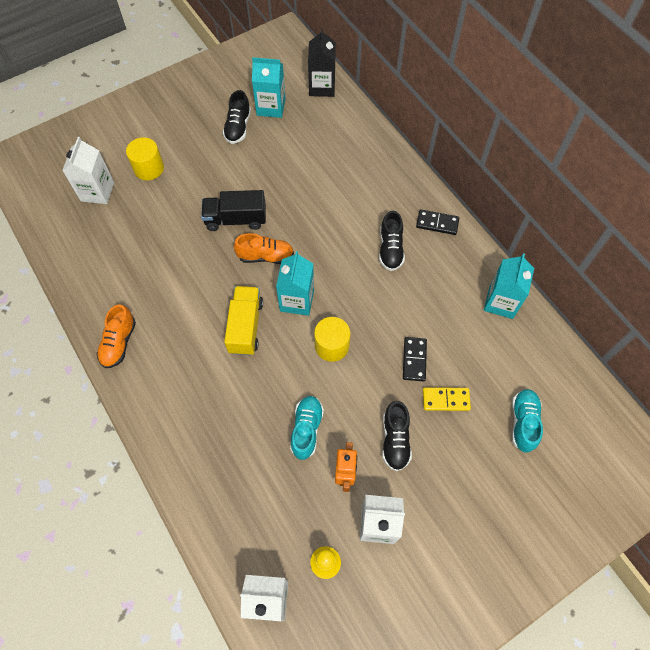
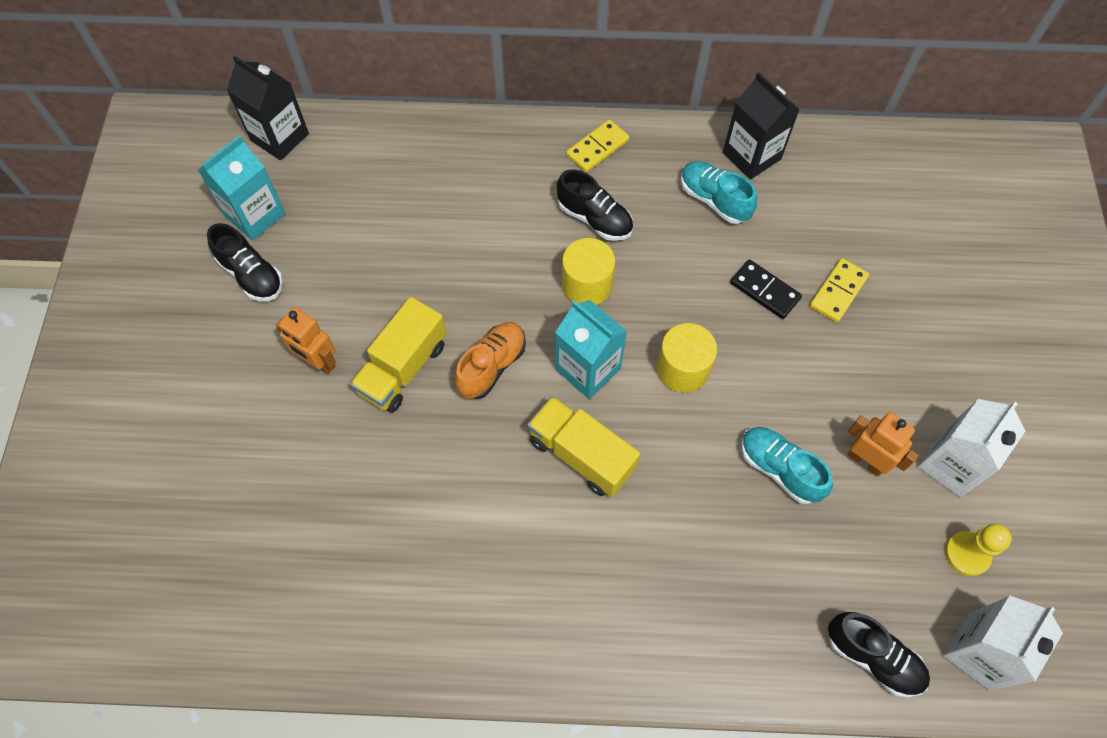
camera: 55 degrees left, 0 degrees up
white carton [62,137,114,204] -> none
orange shoe [97,304,136,368] -> none
yellow cylinder [126,137,164,180] -> yellow cylinder moved to [562,238,615,305]
black truck [201,190,266,231] -> yellow truck [350,297,447,413]
black shoe [382,401,412,471] -> black shoe moved to [828,612,930,698]
black domino [416,209,459,235] -> yellow domino [566,119,629,172]
turquoise carton [484,254,534,319] -> black carton [723,72,800,180]
turquoise shoe [512,389,543,453] -> turquoise shoe moved to [681,161,757,224]
none -> orange robot [276,307,336,374]

